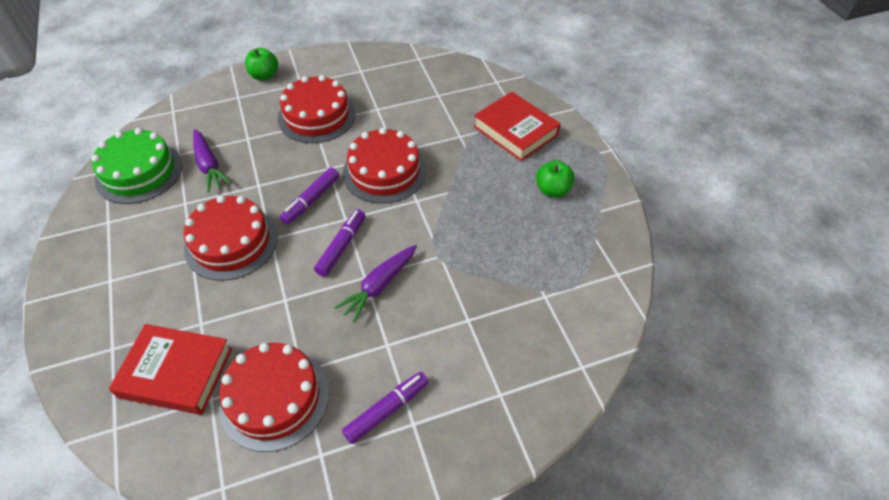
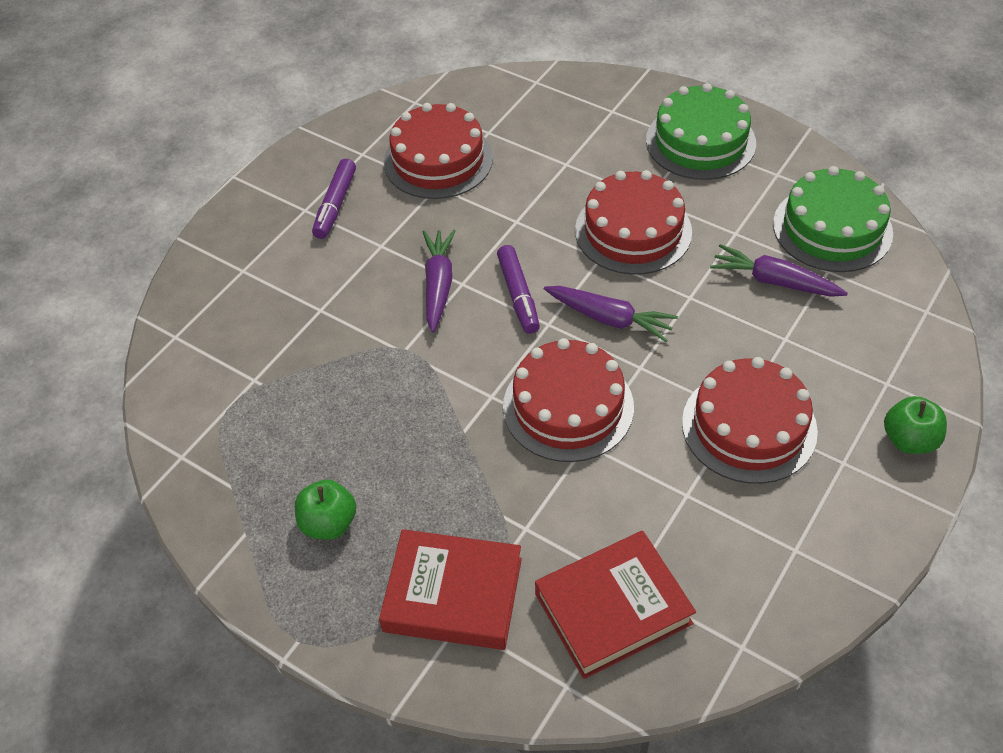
camera: 145 degrees right, 0 degrees up
red book [109,324,232,415] -> red book moved to [535,531,696,679]
purple marker [280,167,339,225] -> purple carrot [544,286,678,342]
none -> green cake [646,83,756,180]

